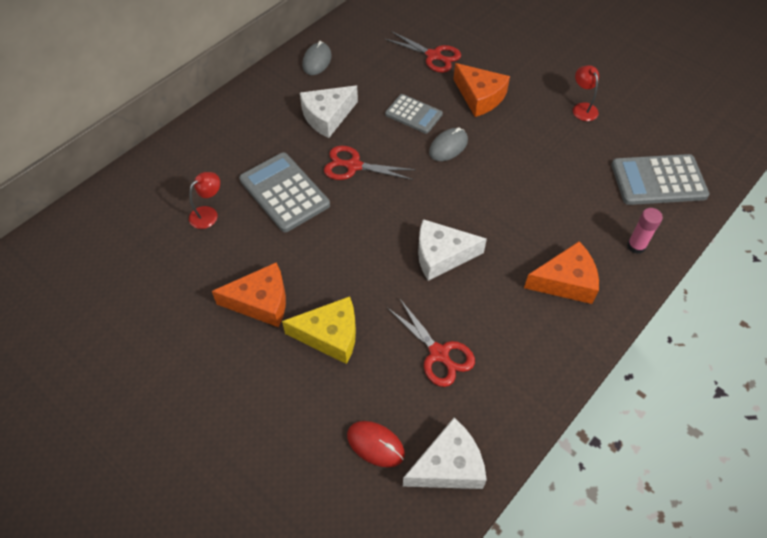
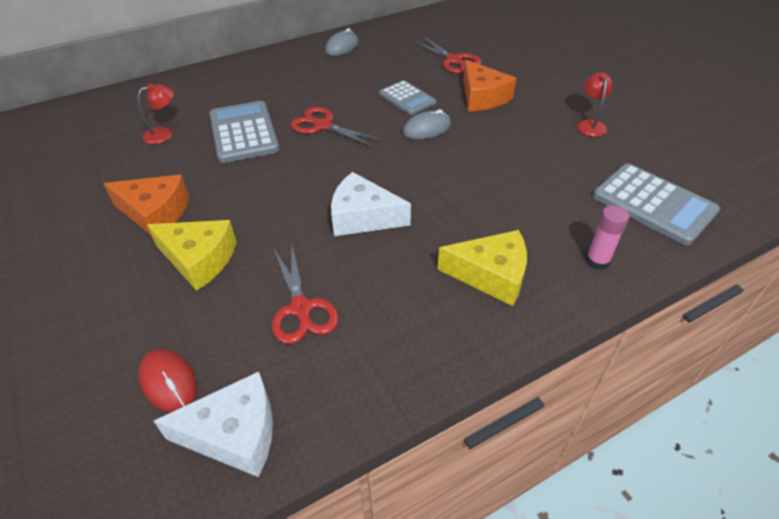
camera: 20 degrees right, 10 degrees down
white cheese [300,86,358,138] -> none
orange cheese [524,241,599,304] -> yellow cheese [438,230,527,306]
grey calculator [611,154,709,205] -> grey calculator turned 150 degrees counterclockwise [593,163,720,246]

